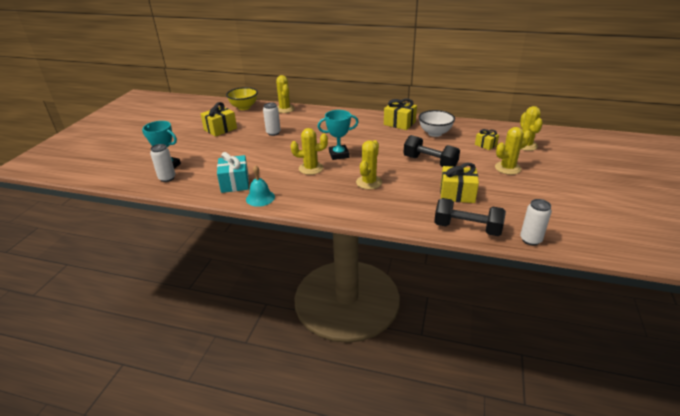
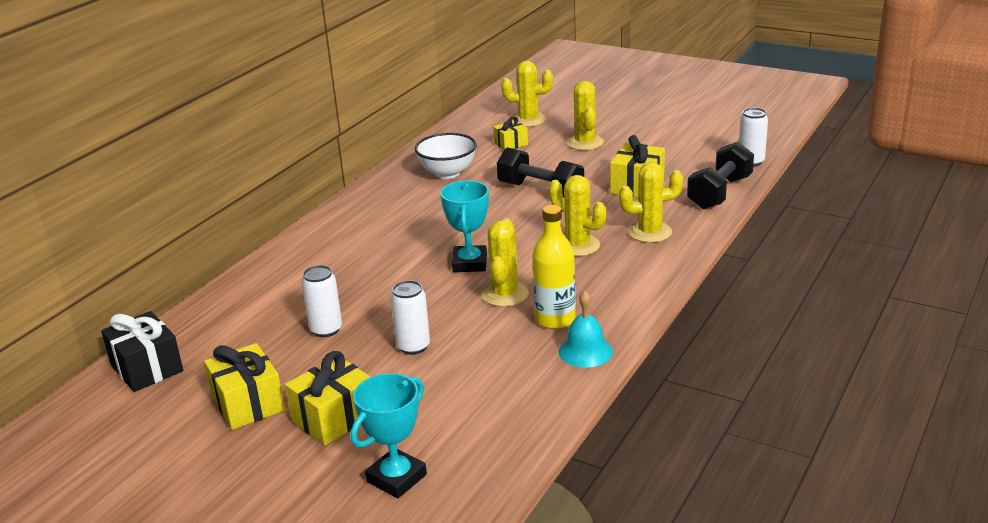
camera: 75 degrees left, 5 degrees down
white can [150,144,175,182] -> white can moved to [391,280,430,355]
turquoise gift [217,152,249,193] -> none
yellow bowl [226,87,258,110] -> black gift [101,311,183,392]
yellow cactus [276,75,295,113] -> yellow cactus moved to [619,162,683,243]
yellow gift [384,99,417,130] -> yellow gift moved to [285,351,371,446]
black dumbbell [403,135,460,167] -> black dumbbell turned 75 degrees clockwise [497,147,584,198]
none -> yellow bottle [532,205,576,329]

